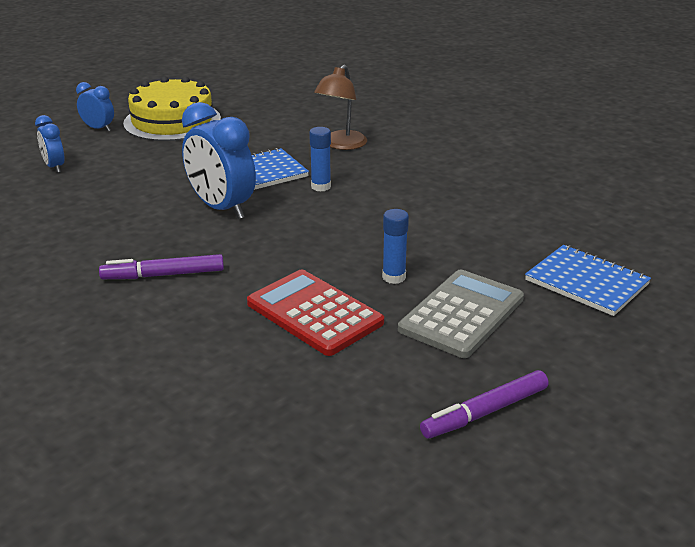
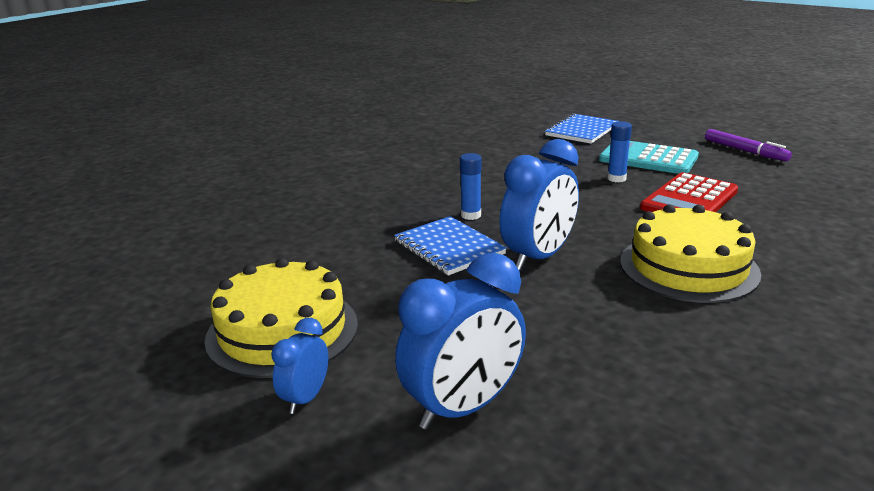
camera: 95 degrees left, 5 degrees down
blue clock [35,115,65,173] -> blue clock [395,253,526,430], size x1.89
purple marker [99,254,224,279] -> yellow cake [620,204,761,303]
brown lamp [314,65,367,150] -> none
grey calculator [398,270,524,358] -> turquoise calculator [599,141,699,174]

